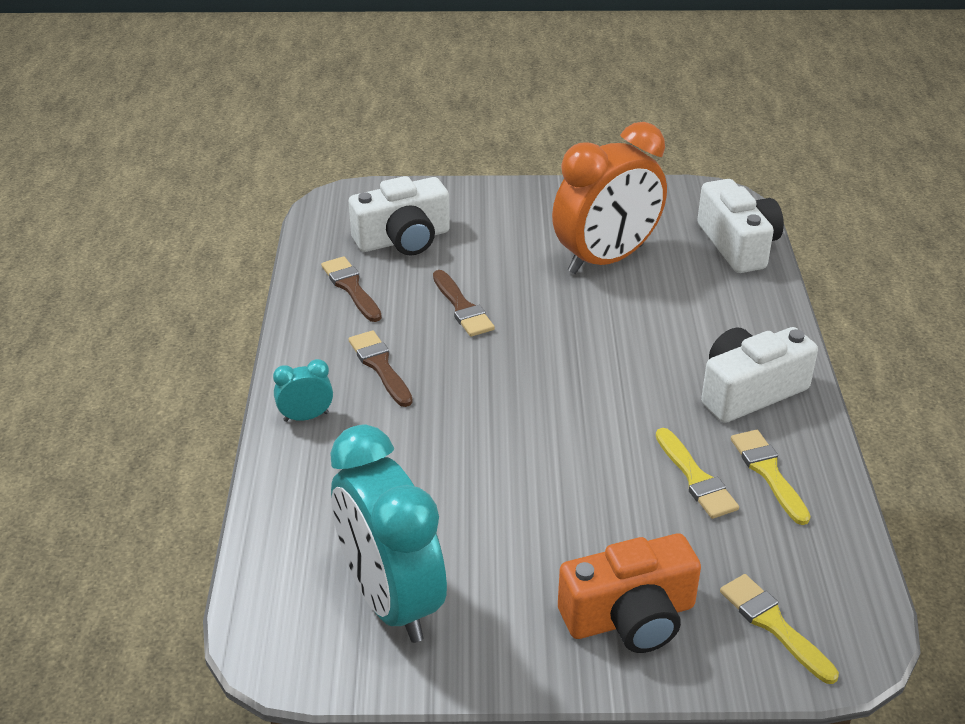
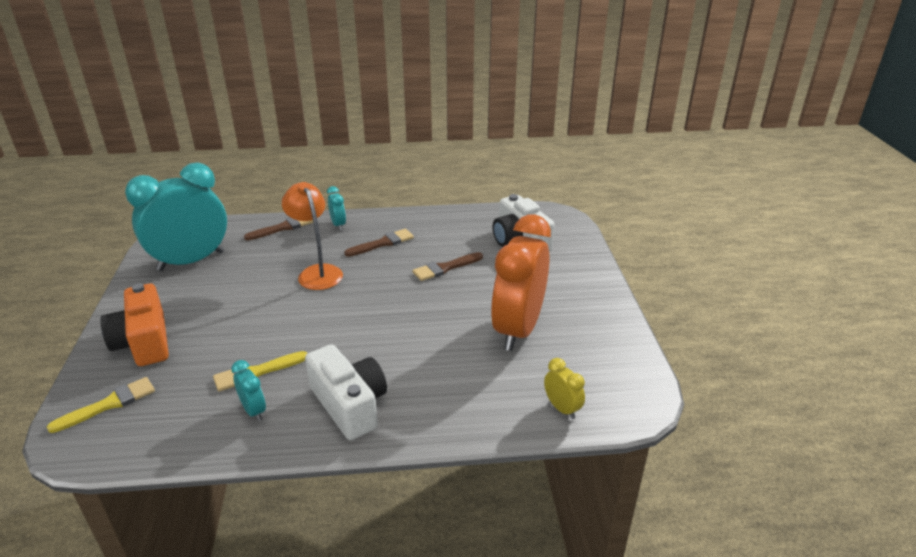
camera: 85 degrees right, 5 degrees down
brown brush [321,256,382,322] -> brown brush moved to [244,217,313,240]
orange clock [552,122,667,274] -> orange clock turned 60 degrees clockwise [491,214,551,351]
white camera [697,179,784,273] -> yellow clock [544,358,585,419]
yellow brush [731,430,811,525] -> turquoise clock [231,360,266,421]
none -> orange lamp [282,182,343,290]

